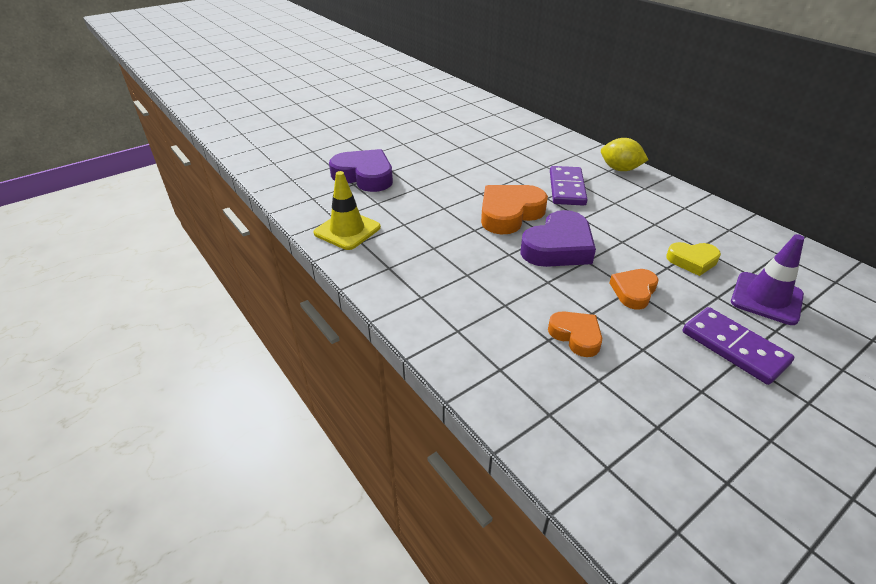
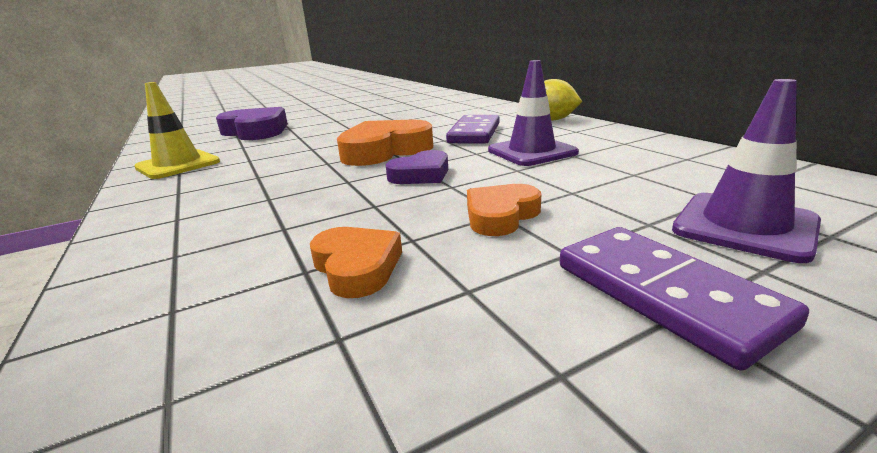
camera: 10 degrees right, 15 degrees down
purple heart [520,210,596,267] -> purple heart [386,150,448,184], size x0.58
yellow heart [666,242,721,276] -> none
none -> purple traffic cone [488,60,579,166]

